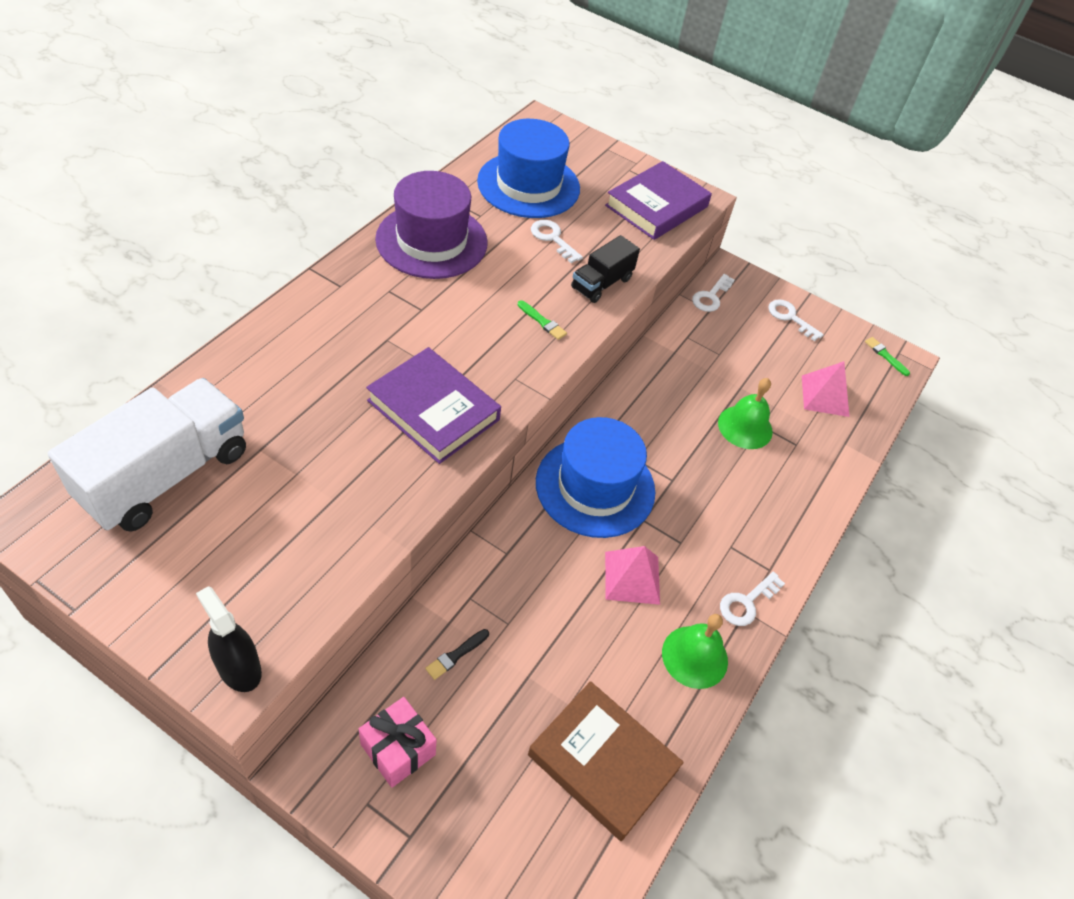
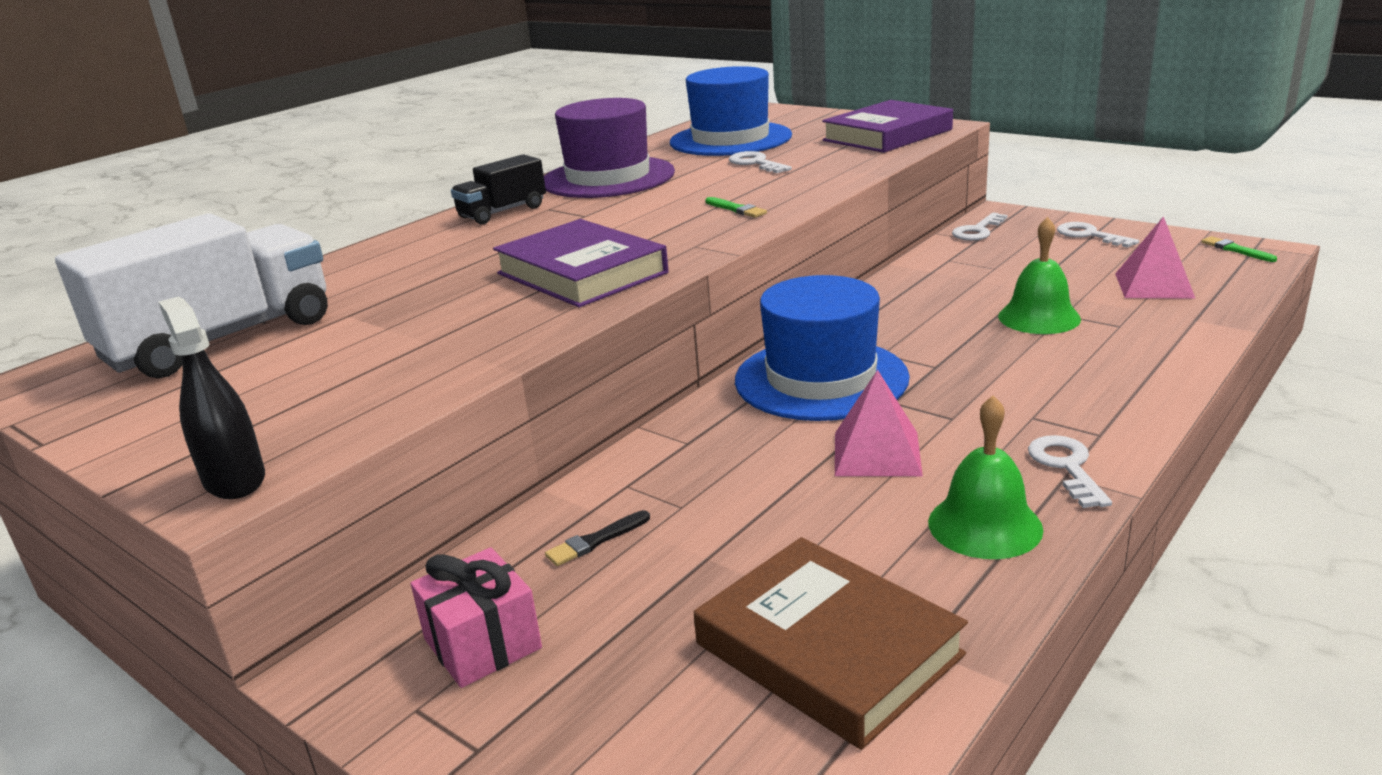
camera: 15 degrees right, 25 degrees down
black truck [571,235,640,303] -> black truck moved to [451,154,546,224]
white key [720,572,785,626] -> white key turned 120 degrees clockwise [1028,435,1112,508]

